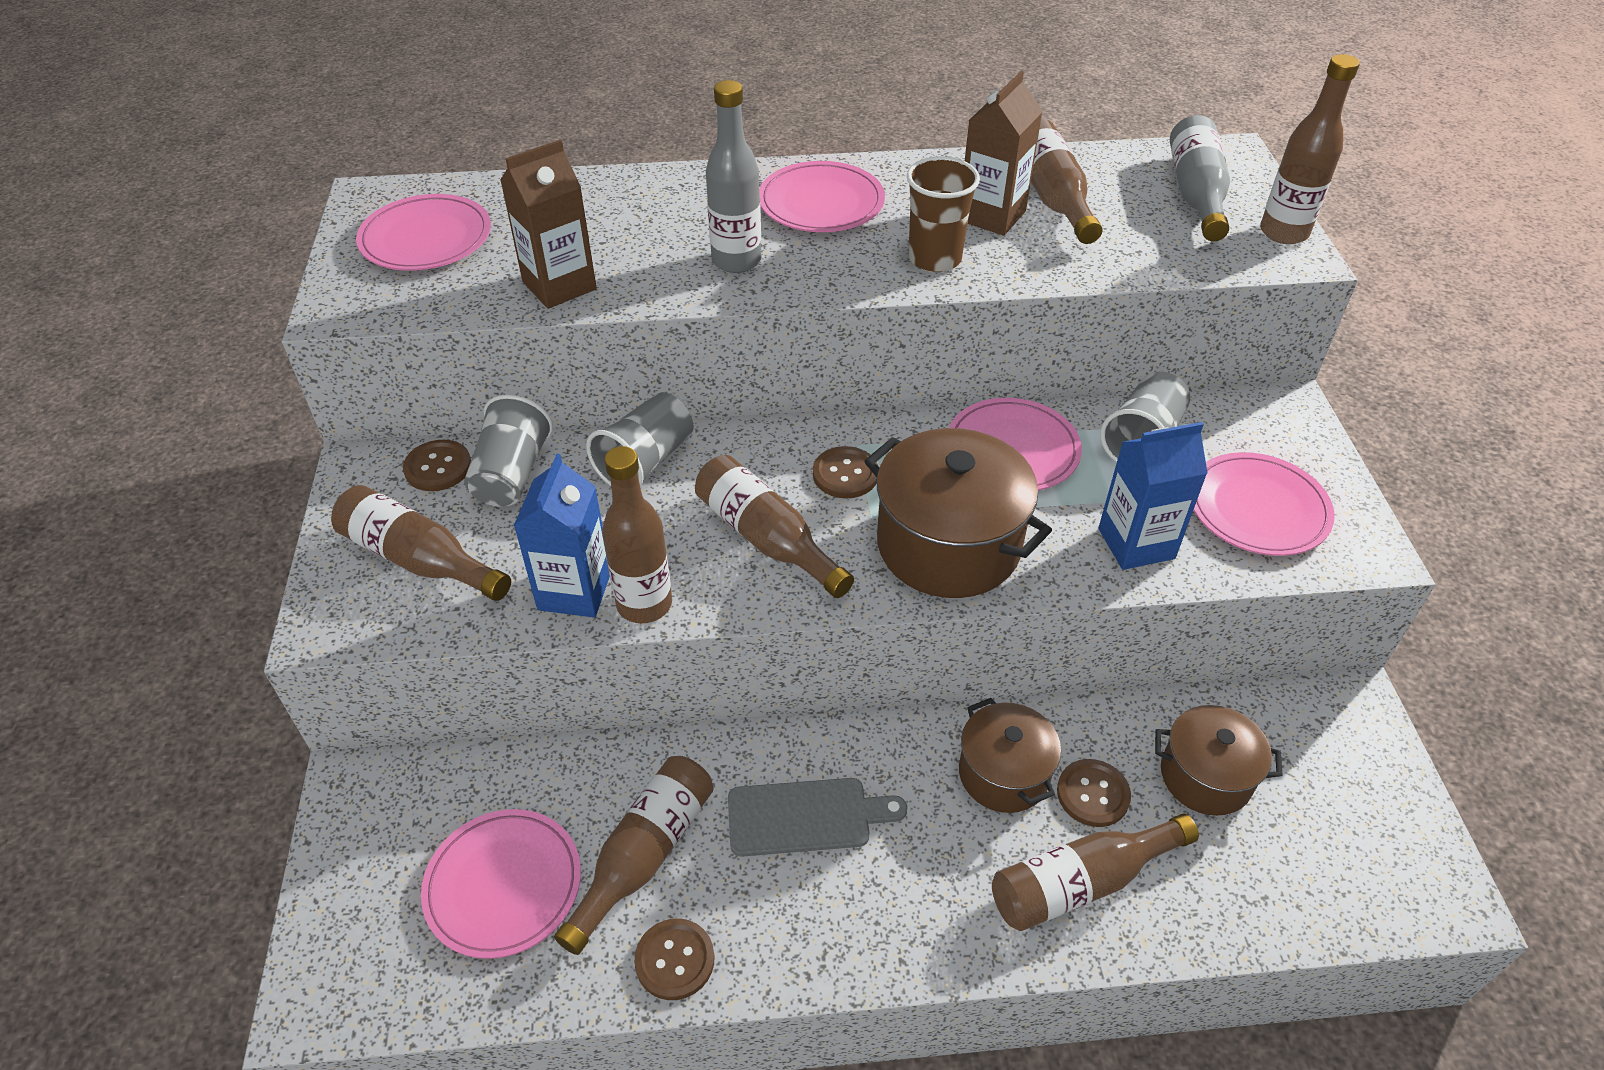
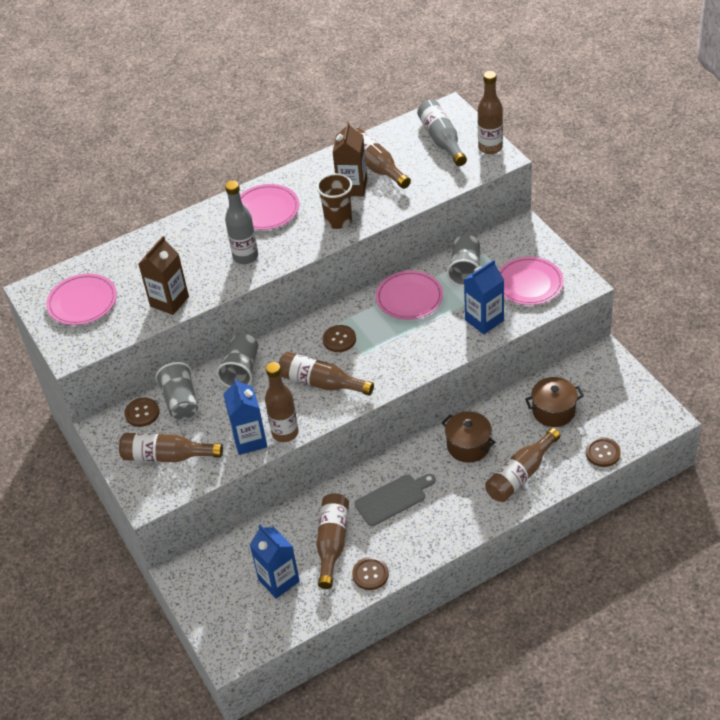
camera: 20 degrees left, 0 degrees up
pink plate [421,809,581,959] -> blue carton [250,525,300,599]
brown pot [864,428,1052,598] -> none
brown button [1057,759,1131,827] -> brown button moved to [586,437,621,467]

